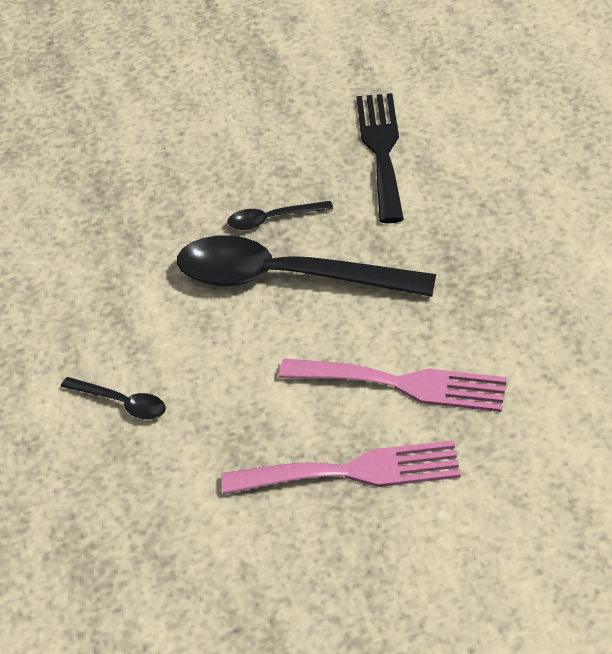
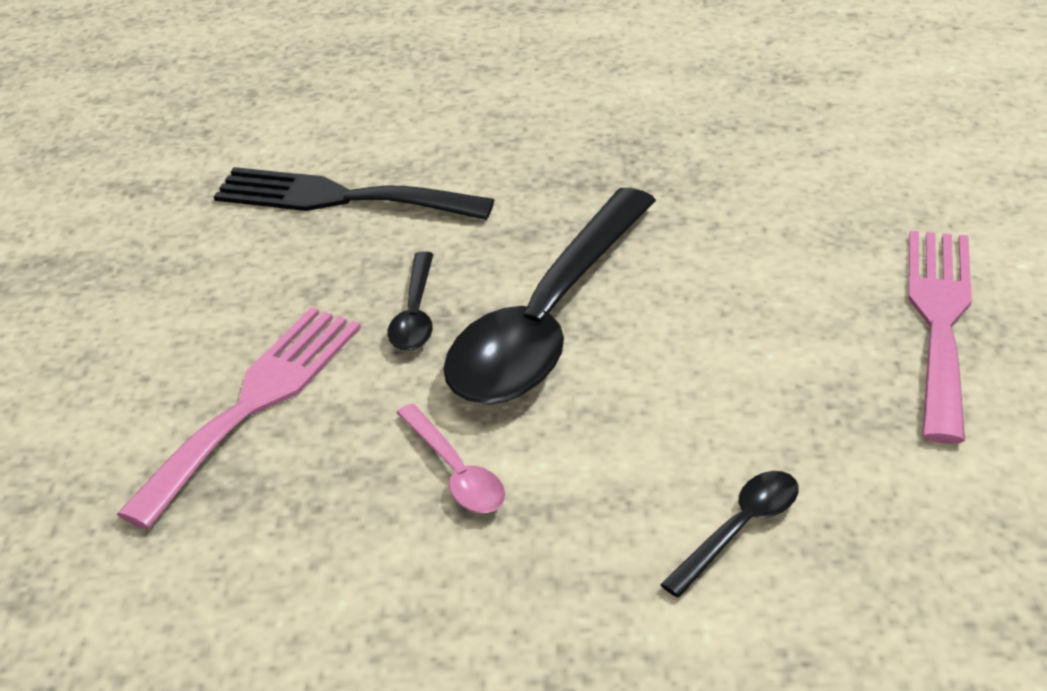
camera: 75 degrees left, 5 degrees down
pink fork [279,359,507,412] -> pink fork moved to [117,307,361,530]
none -> pink spoon [397,404,505,513]

